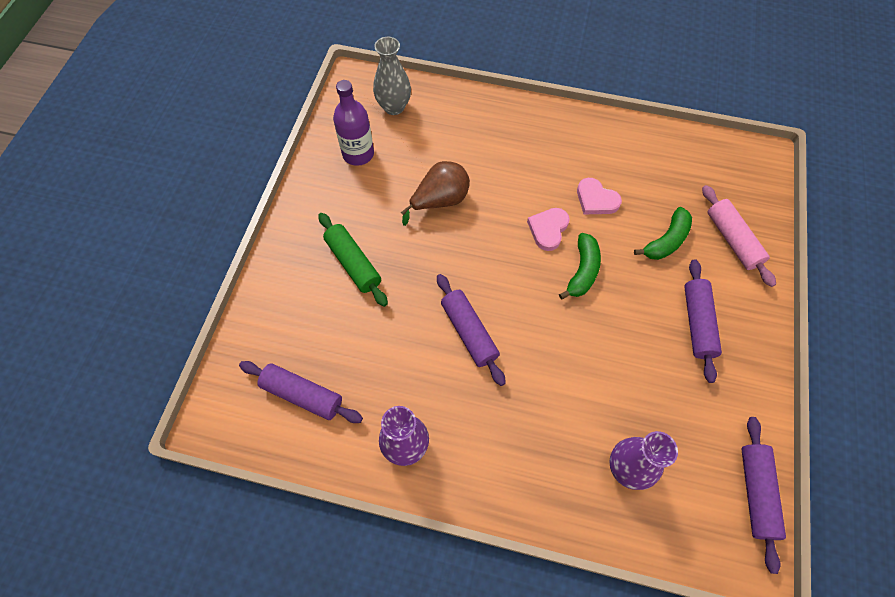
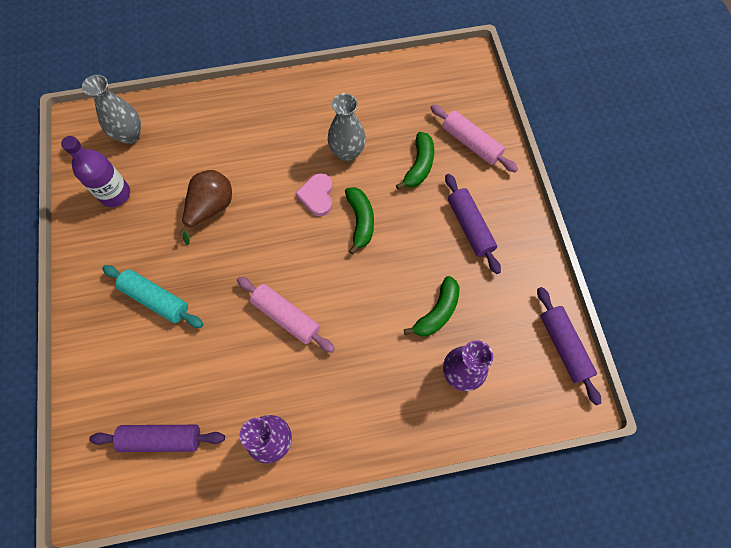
camera: 25 degrees left, 5 degrees up
green rolling pin [318,213,388,307] -> turquoise rolling pin [102,265,203,328]
purple rolling pin [437,274,506,386] -> pink rolling pin [237,277,335,353]
pink heart [577,178,622,214] -> grey vase [328,93,366,161]
none -> green banana [404,276,460,336]

